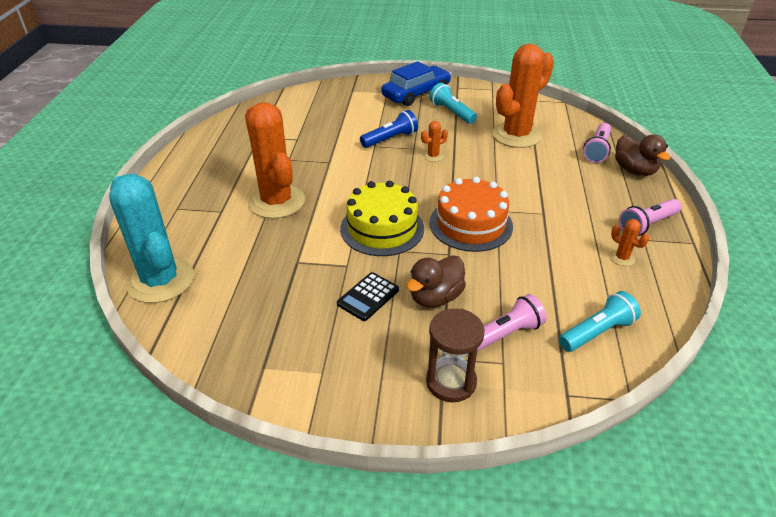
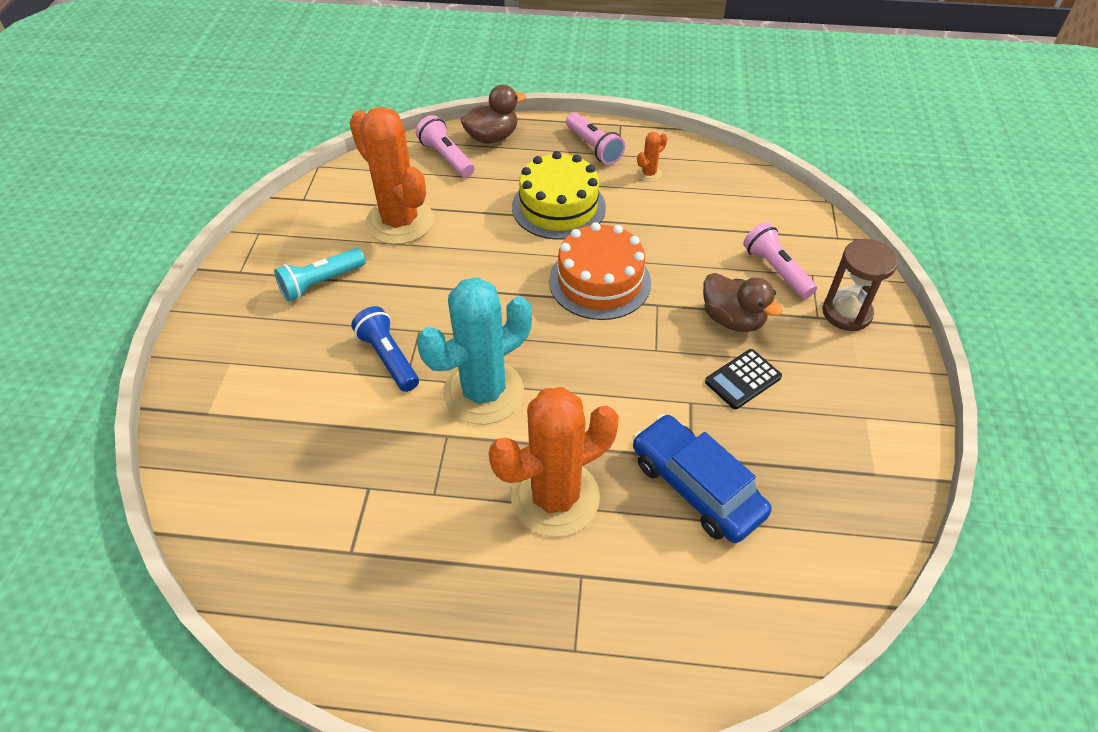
camera: 90 degrees left, 10 degrees up
turquoise cactus [109,174,194,303] -> turquoise cactus moved to [417,277,532,424]
black calculator [337,272,399,321] -> black calculator turned 105 degrees clockwise [705,349,782,409]
yellow cake [340,181,424,256] -> yellow cake moved to [512,151,606,240]
blue car [382,61,451,106] -> blue car moved to [633,414,771,543]
orange cactus [421,121,448,162] -> none
turquoise flashlight [559,291,641,352] -> none
pink flashlight [583,123,611,163] -> pink flashlight turned 150 degrees counterclockwise [416,115,475,177]

